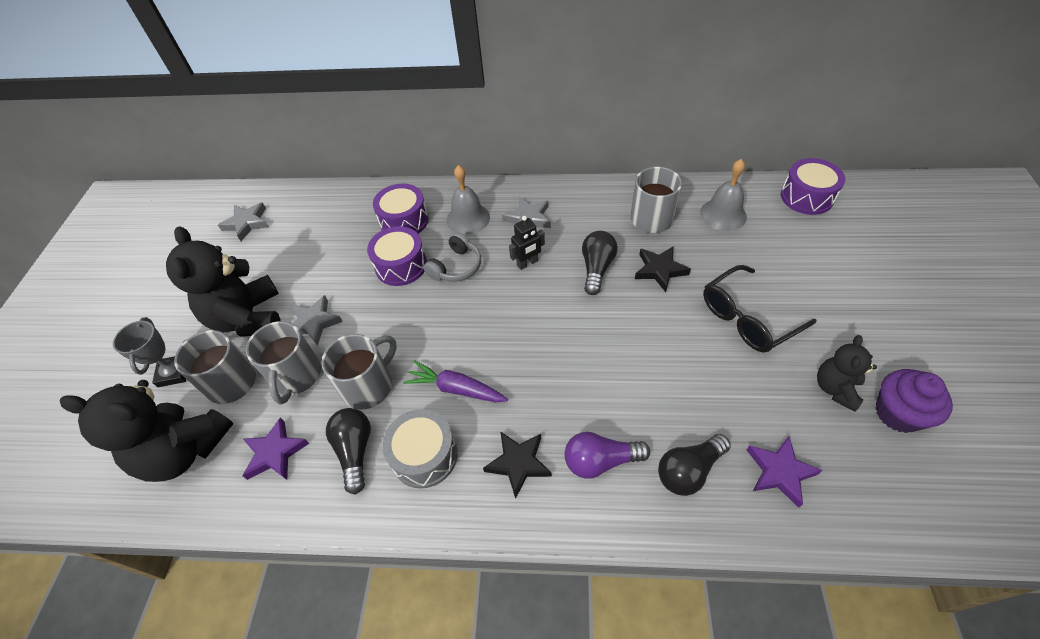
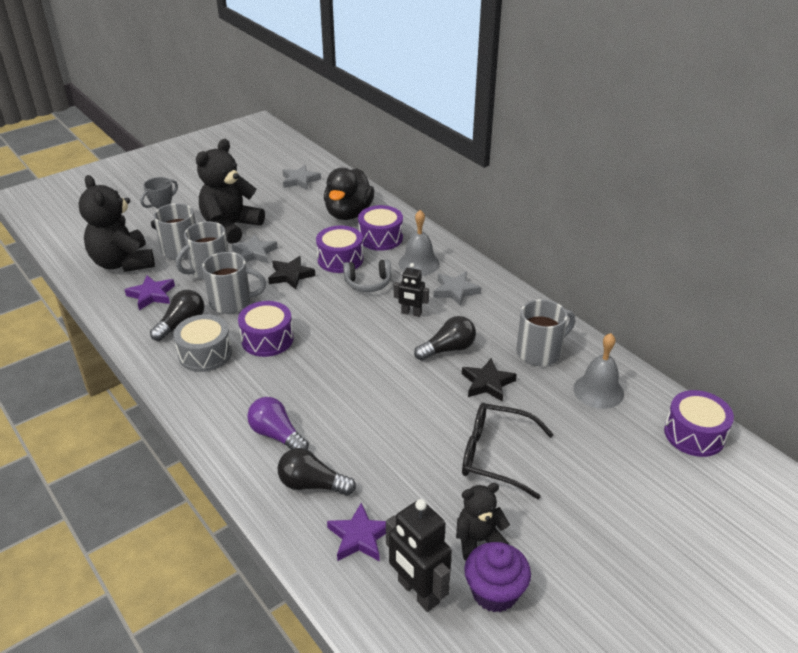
camera: 45 degrees right, 15 degrees down
purple carrot [403,360,508,402] -> purple drum [238,301,294,357]
black star [483,431,552,499] -> black star moved to [268,256,315,289]
none -> black duck [324,168,374,220]
none -> black robot [386,499,452,612]

